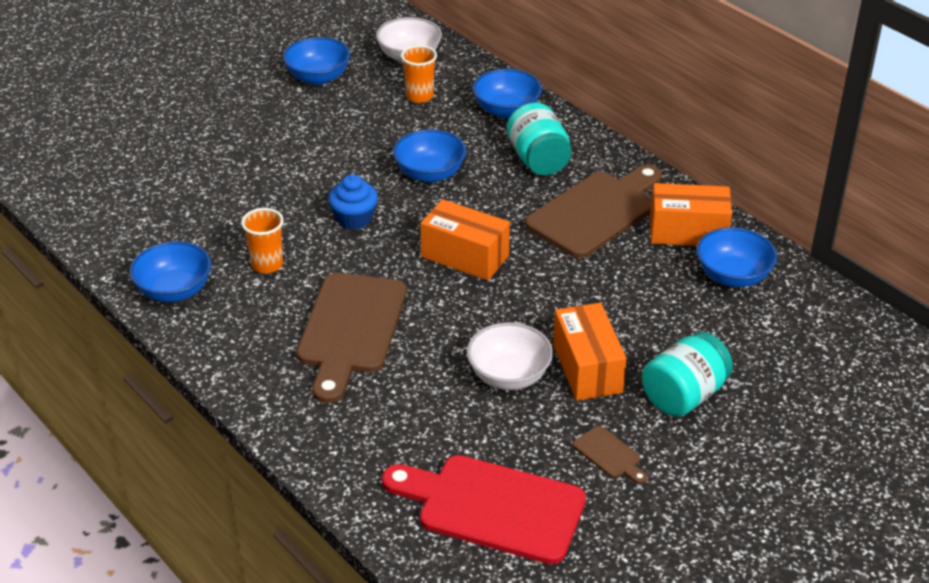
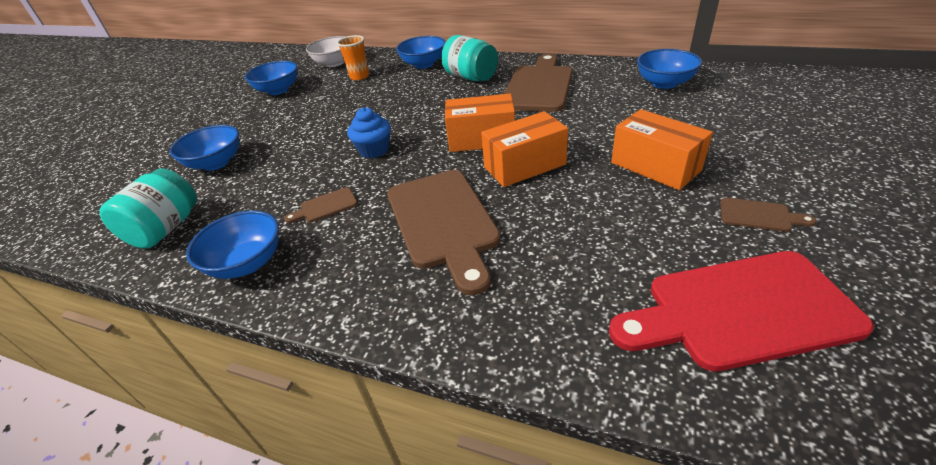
camera: 25 degrees left, 0 degrees up
orange cup [241,208,284,273] -> brown cutting board [284,187,358,223]
blue bowl [393,129,466,183] -> blue bowl moved to [170,125,239,171]
white bowl [467,322,553,390] -> none
turquoise jar [642,332,733,417] -> turquoise jar moved to [99,168,197,249]
orange box [650,183,732,246] -> orange box moved to [481,111,568,187]

